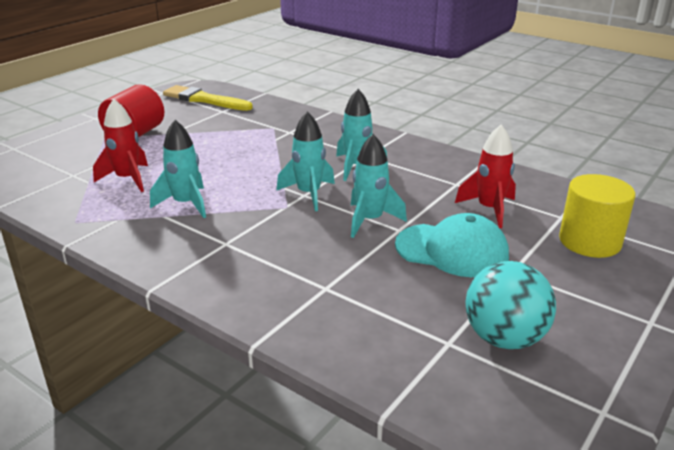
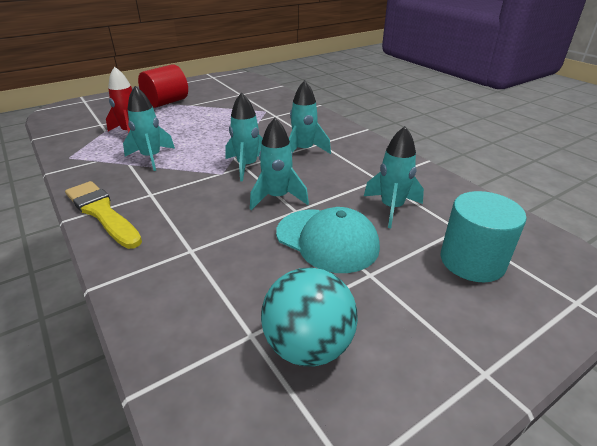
camera: 20 degrees right, 5 degrees up
yellow brush [163,85,253,111] -> yellow brush moved to [65,181,142,249]
red rocket [455,124,516,228] -> turquoise rocket [364,126,424,228]
yellow cylinder [559,174,636,258] -> turquoise cylinder [441,191,527,282]

